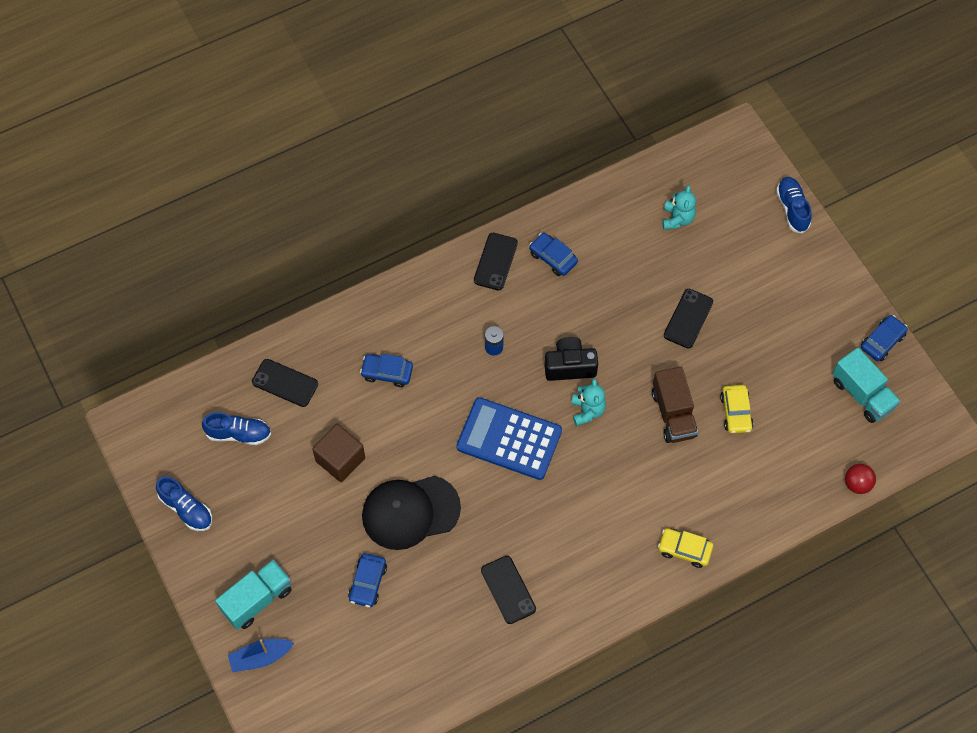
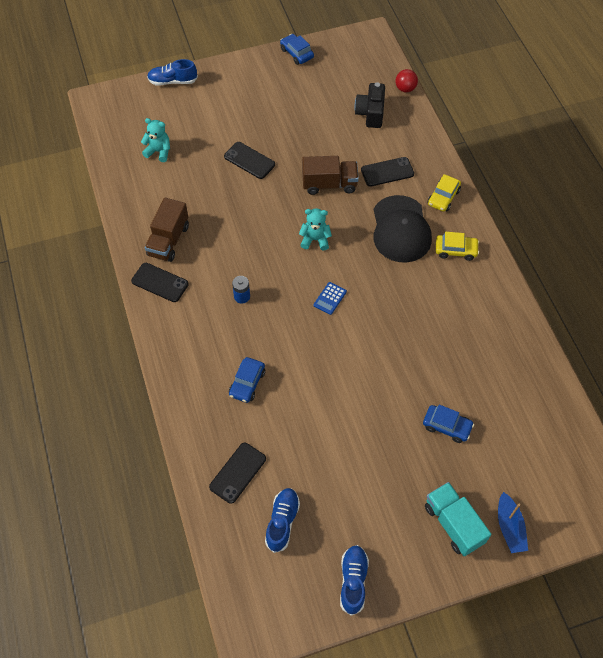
camera: 80 degrees left, 5 degrees down
blue shoe [156,476,212,531] -> blue shoe turned 45 degrees counterclockwise [340,545,369,616]
brown cube [312,424,365,482] -> none
black cap [362,476,461,550] -> black cap moved to [374,195,432,263]
blue calculator [456,397,562,480] -> blue calculator [313,282,347,315], size x0.41
black phone [481,556,536,624] -> black phone moved to [361,157,414,187]
blue car [529,233,578,276] -> brown truck [145,198,189,262]
black camera [544,337,598,381] -> black camera moved to [354,82,385,128]
yellow car [720,385,754,433] -> yellow car moved to [436,232,479,261]
turquoise truck [833,348,901,423] -> none

